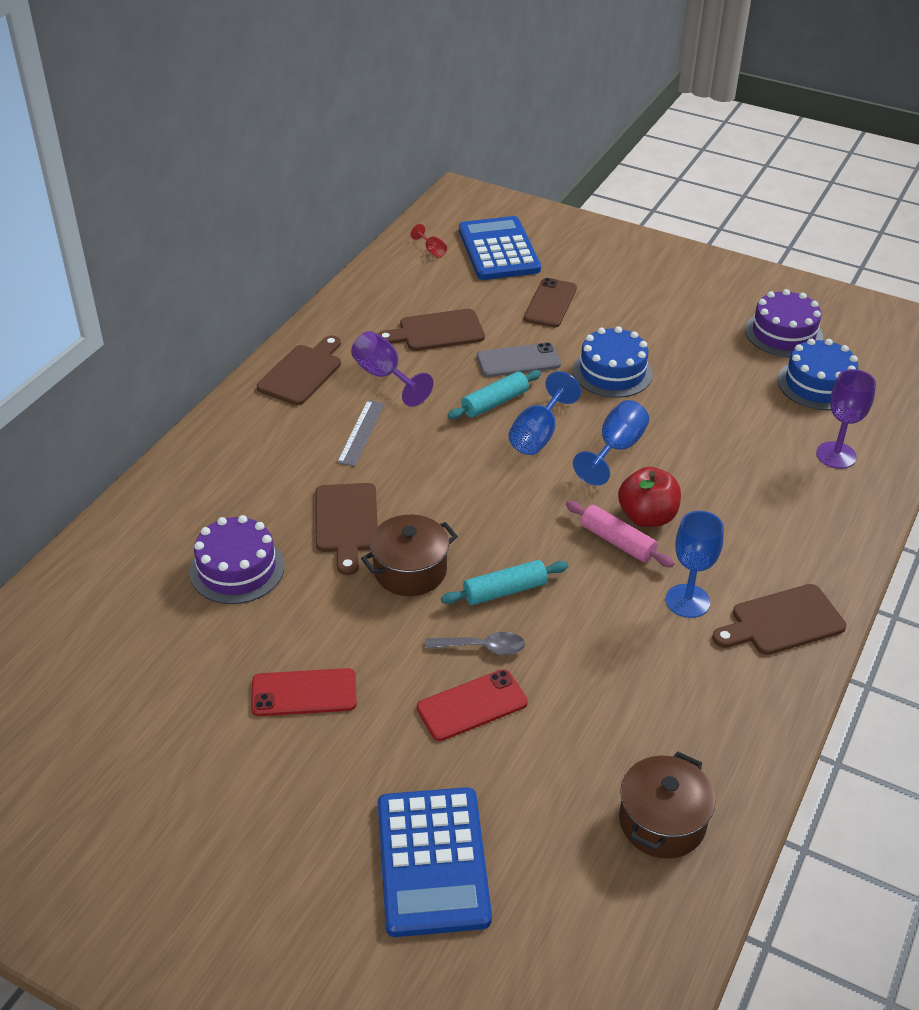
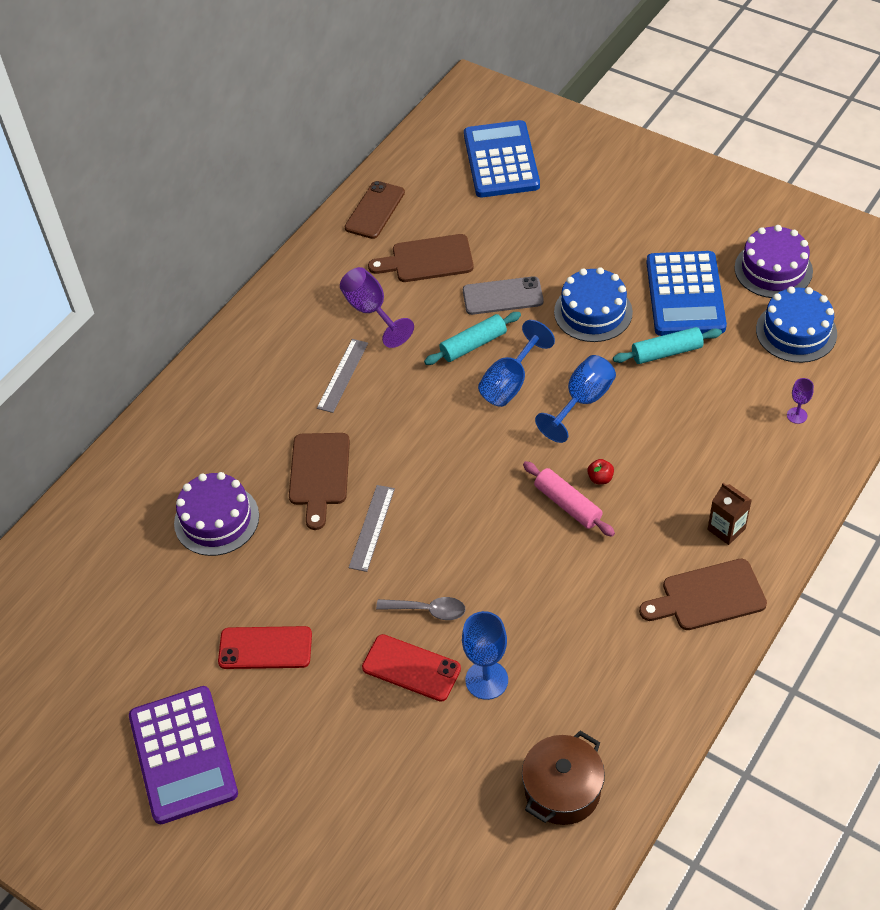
camera: 10 degrees right, 10 degrees up
brown cutting board [257,335,341,405] -> none
brown pot [361,515,458,596] -> grey ruler [349,485,395,572]
blue calculator [378,787,492,937] -> blue calculator moved to [646,251,727,336]
red goblet [411,224,447,258] -> none
red phone [417,669,528,741] -> red phone turned 45 degrees clockwise [362,634,461,701]
turquoise rolling pin [441,560,568,605] -> turquoise rolling pin moved to [613,327,722,364]
brown phone [524,278,577,327] -> brown phone moved to [345,181,405,239]
red apple [618,467,681,527] -> red apple [587,459,614,484], size x0.45
blue goblet [666,511,724,618] -> blue goblet moved to [462,611,508,700]
purple goblet [816,369,876,469] -> purple goblet [787,378,814,424], size x0.53
none -> purple calculator [129,686,238,824]
none -> brown carton [708,483,752,545]

